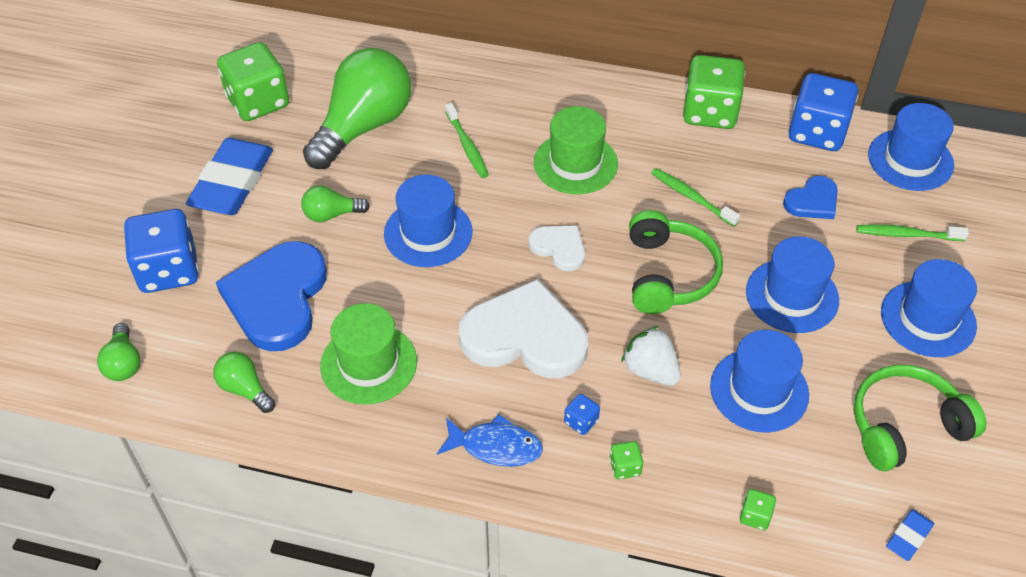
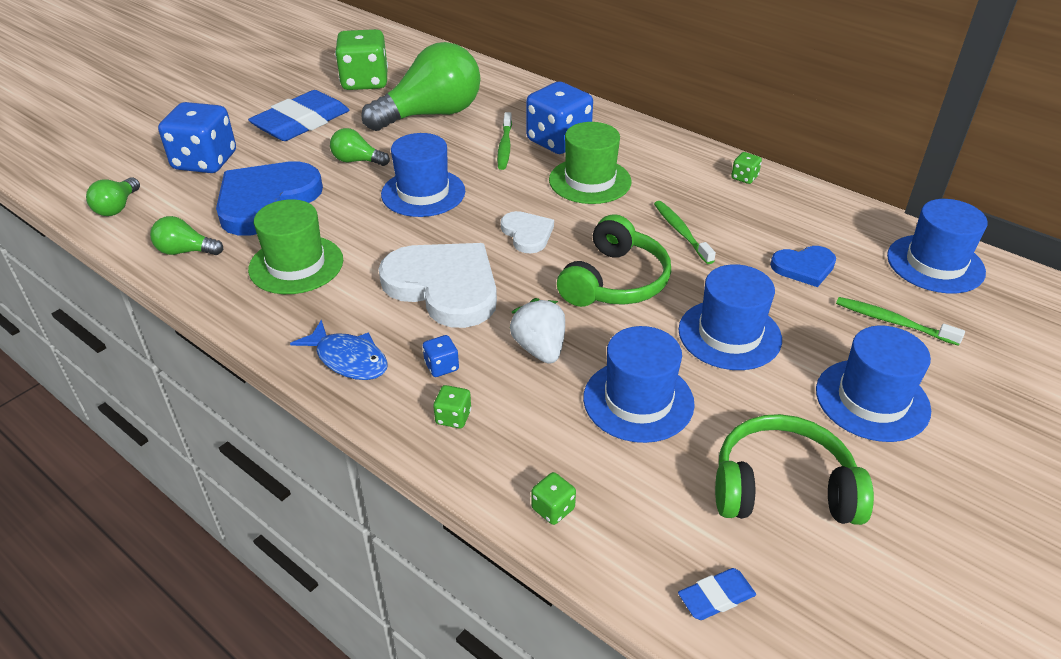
camera: 25 degrees right, 10 degrees down
green light bulb [213,352,275,413] -> green light bulb turned 60 degrees counterclockwise [150,216,223,255]
green dice [683,55,745,129] -> green dice [731,152,762,184], size x0.42
blue dice [789,73,858,151] -> blue dice moved to [526,81,593,154]

